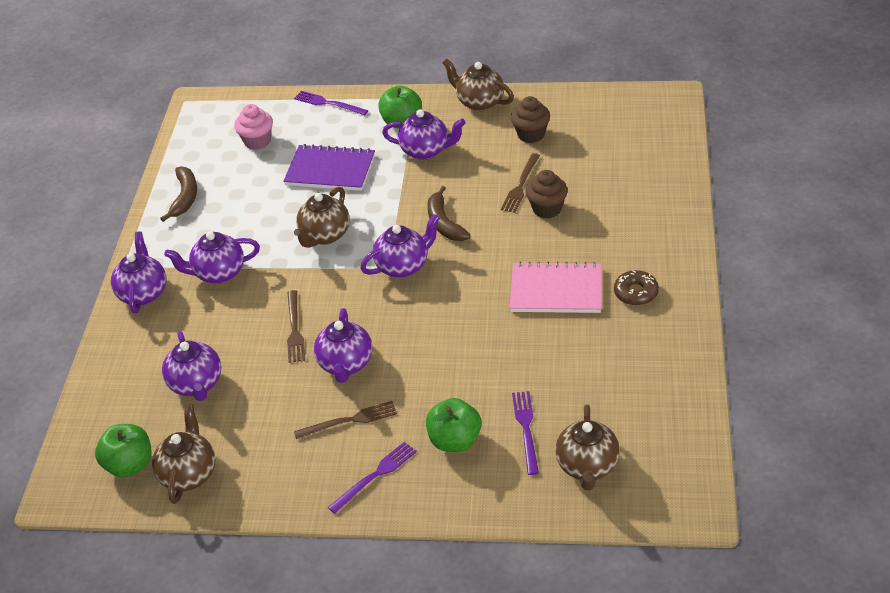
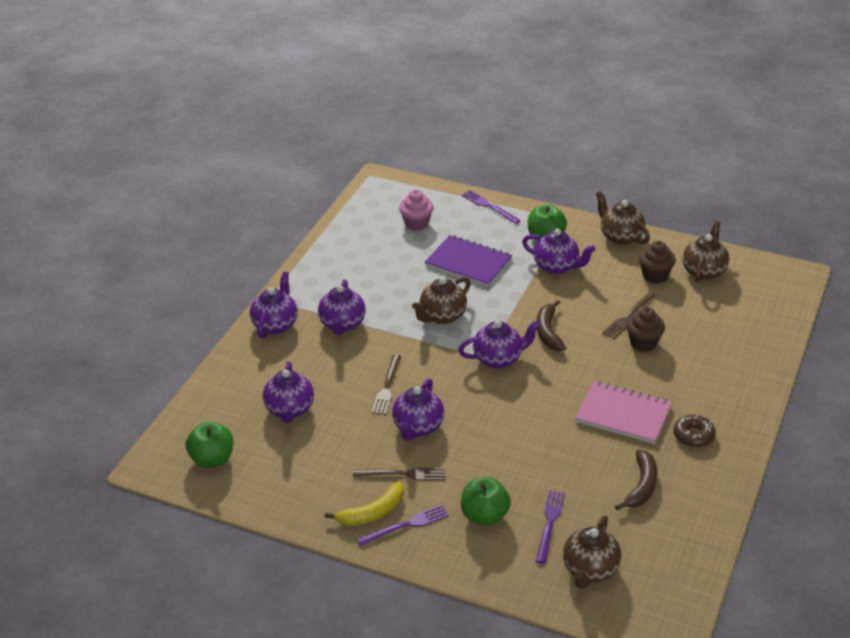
camera: 15 degrees right, 5 degrees down
brown teapot [152,404,216,504] -> brown teapot moved to [683,221,729,283]
brown banana [160,166,197,222] -> brown banana moved to [615,449,658,510]
purple teapot [164,231,260,284] -> purple teapot turned 90 degrees counterclockwise [318,280,366,335]
none -> yellow banana [325,481,404,526]

